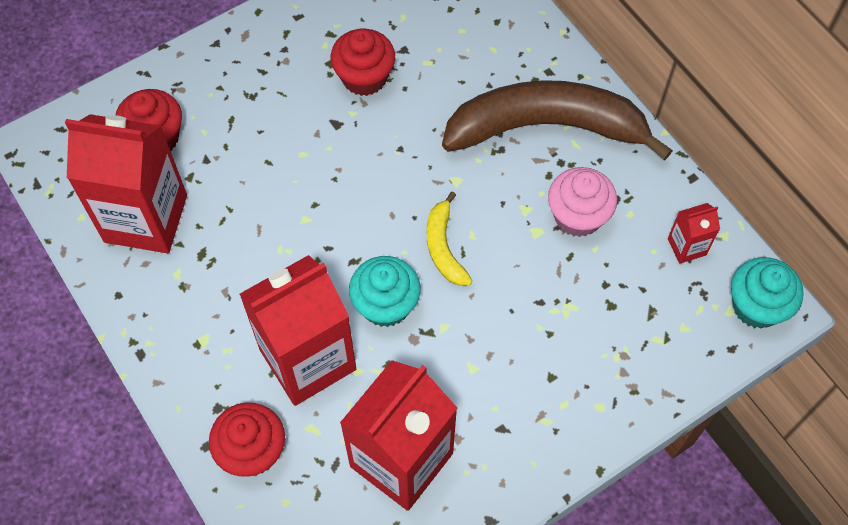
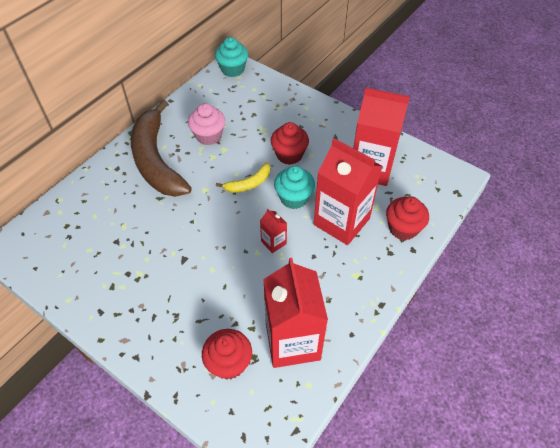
camera: 110 degrees left, 10 degrees down
red cupcake [330,28,395,96] -> red cupcake moved to [271,122,309,165]
red carton [668,203,720,264] -> red carton moved to [260,209,287,253]

